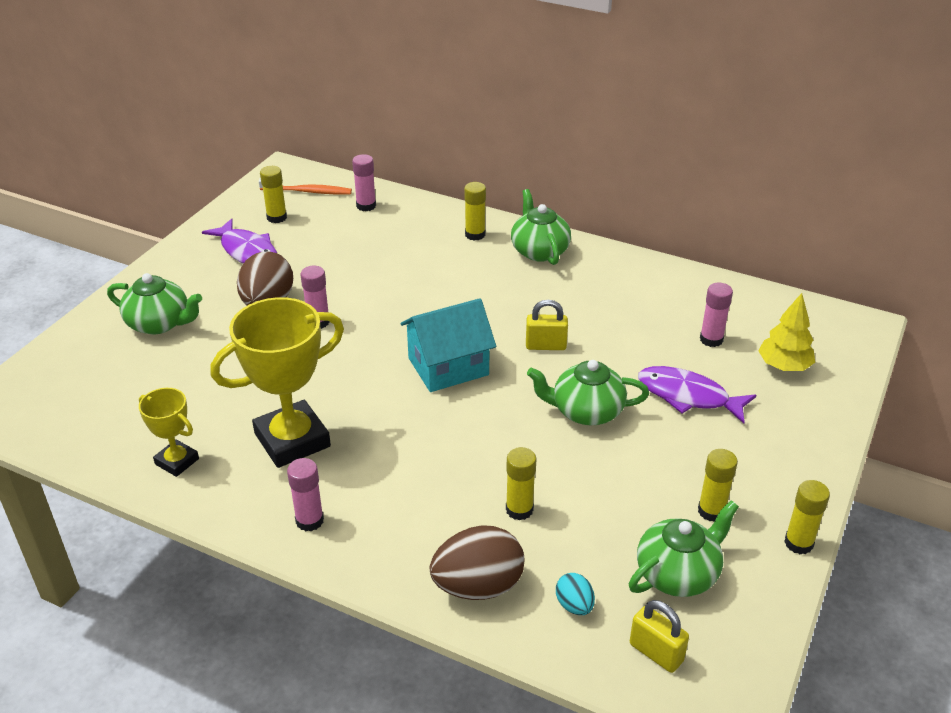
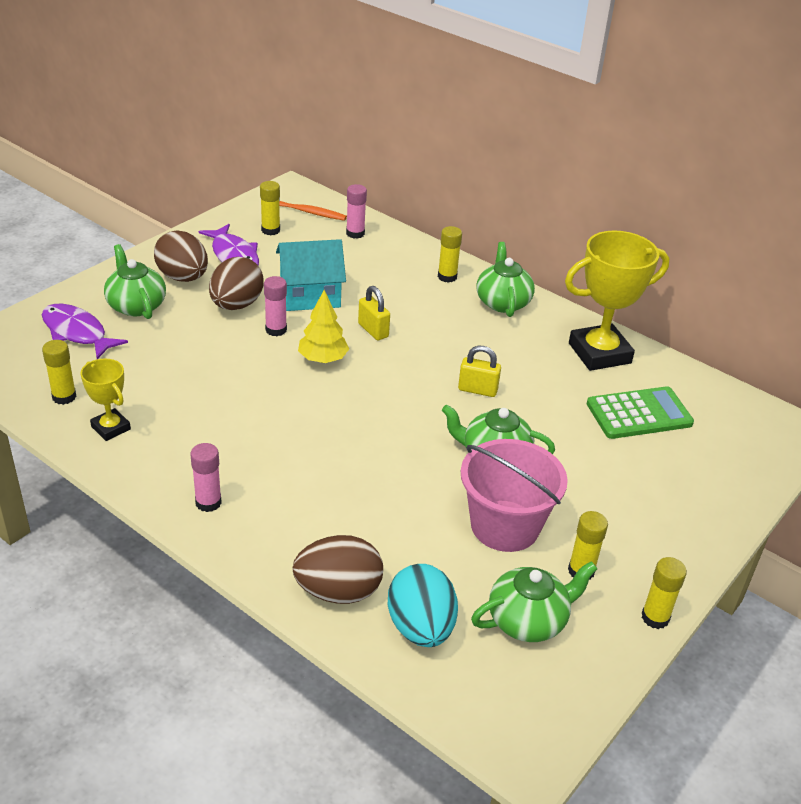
camera: 10 degrees right, 0 degrees up
green teapot [107,273,202,334] -> green teapot turned 150 degrees counterclockwise [104,244,166,319]
yellow trophy [210,297,344,468] -> yellow trophy moved to [565,230,669,371]
turquoise house [400,298,496,392] -> turquoise house moved to [276,239,346,311]
yellow glue stick [506,447,536,521] -> yellow glue stick moved to [42,340,77,405]
turquoise egg [556,573,595,615] -> turquoise egg [388,564,458,647], size x2.01
yellow padlock [630,600,689,673] -> yellow padlock moved to [358,286,390,340]
purple fish [638,366,756,423] -> purple fish moved to [42,304,128,359]
pink glue stick [700,283,733,347] -> green calculator [587,386,694,439]
yellow tree [758,293,815,371] -> yellow tree moved to [298,290,349,363]
none -> brown egg [154,230,208,282]
none -> pink bucket [461,439,568,552]

